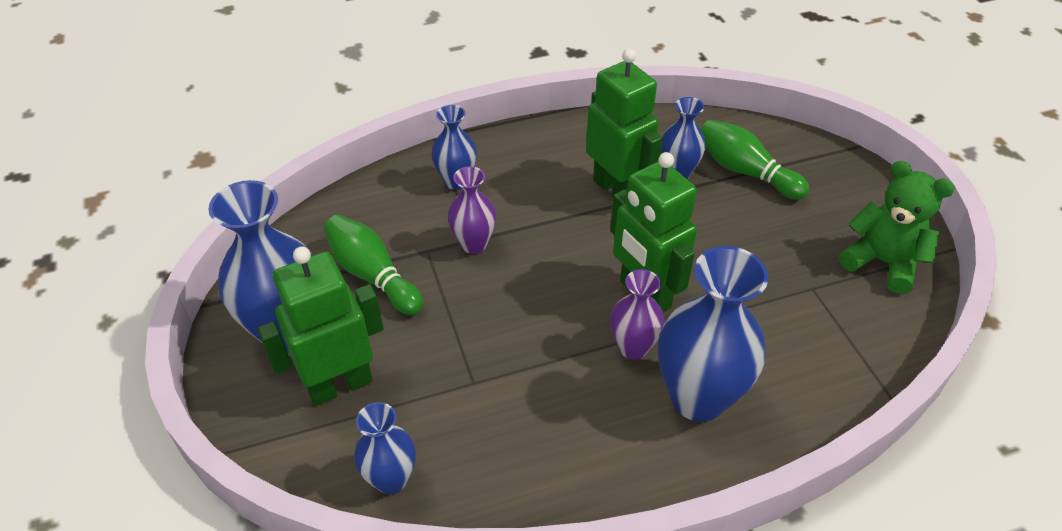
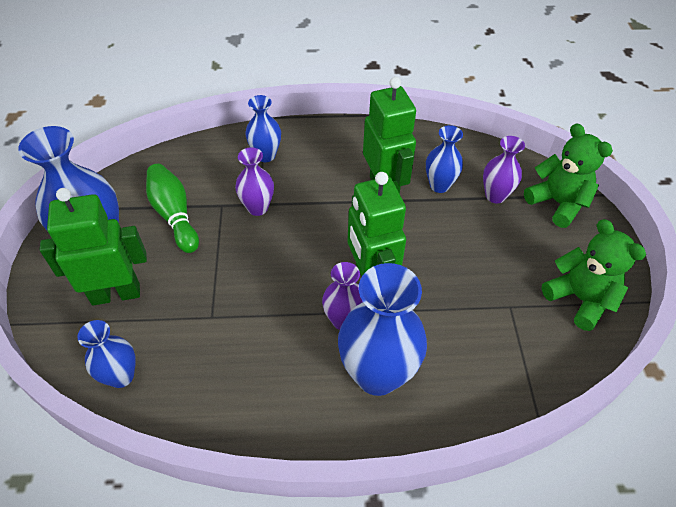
camera: 15 degrees right, 5 degrees up
green bowling pin [701,120,809,200] -> purple vase [483,136,525,203]
none -> green teddy bear [524,123,613,228]

